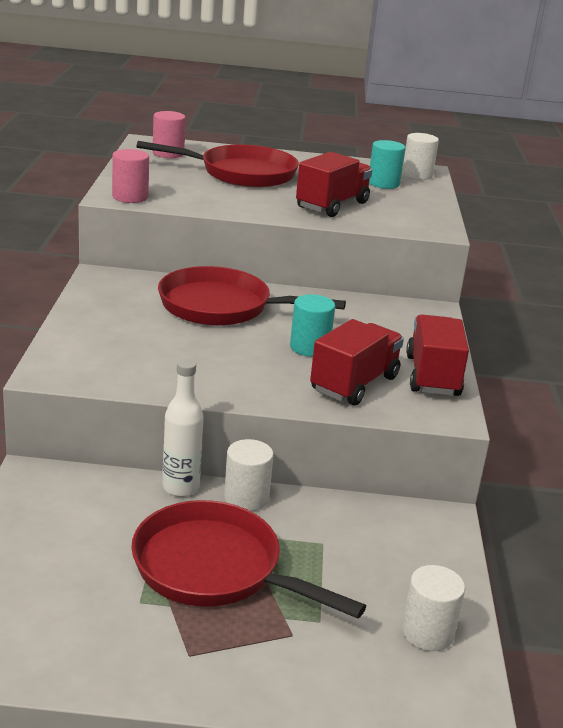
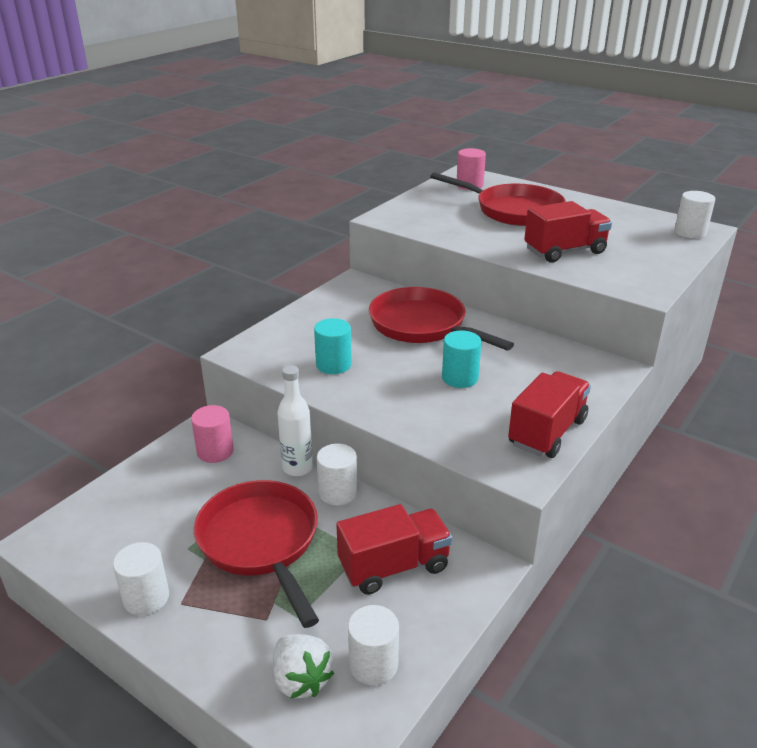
camera: 35 degrees right, 5 degrees up
pink cylinder [112,149,149,203] -> pink cylinder moved to [191,405,234,463]
red truck [310,319,404,406] -> red truck moved to [336,504,452,595]
turquoise cylinder [369,140,405,189] -> turquoise cylinder moved to [314,318,352,374]
none -> white cylinder [113,542,169,616]
none -> white strawberry [273,634,334,699]

